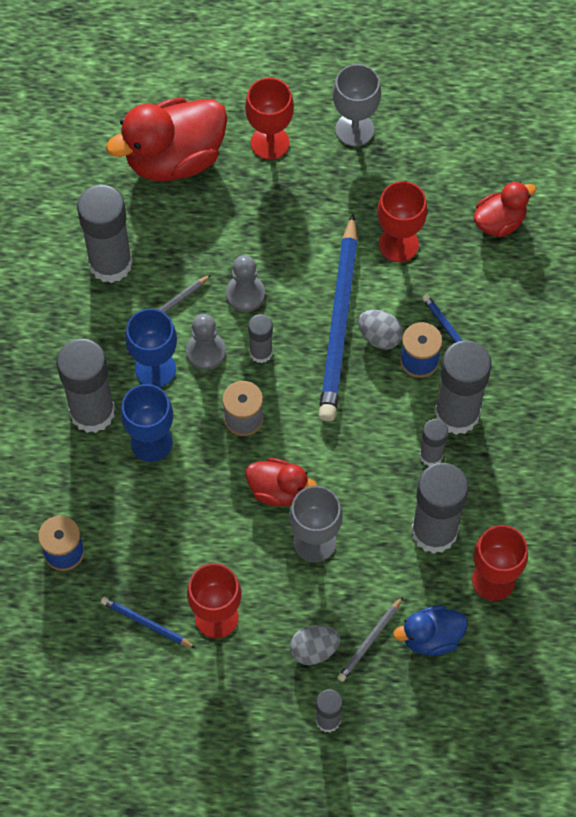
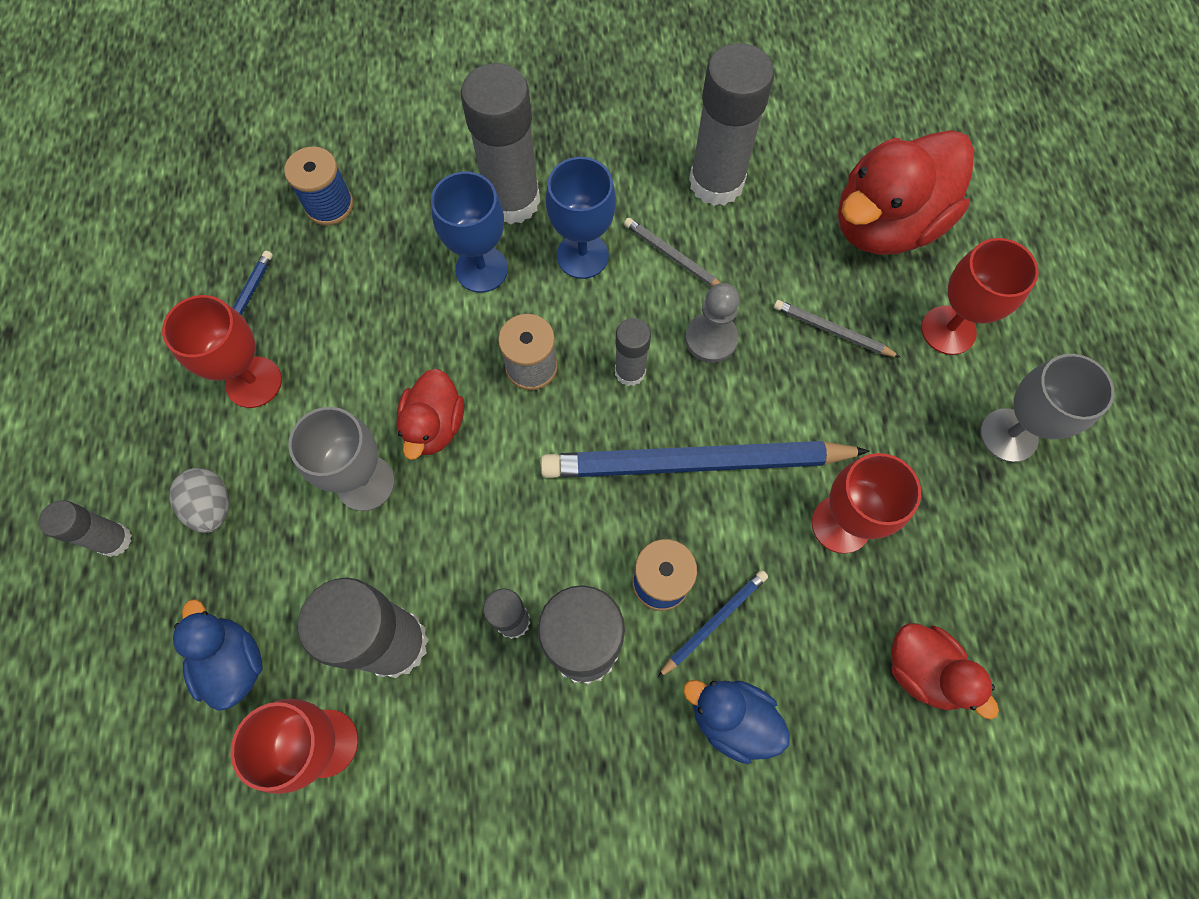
camera: 80 degrees right, 5 degrees up
red duck [106,98,227,182] -> red duck turned 90 degrees counterclockwise [838,130,974,255]
grey pawn [186,314,226,370] -> none
grey pencil [337,597,403,682] -> grey pencil moved to [774,300,901,358]
grey egg [358,310,403,350] -> none
none -> blue duck [683,680,790,764]

